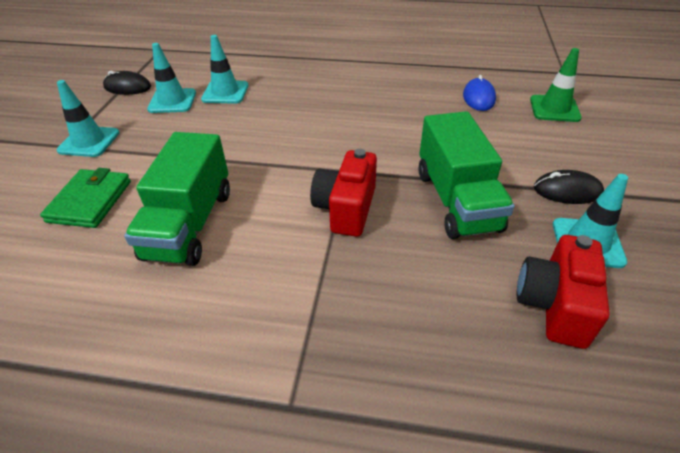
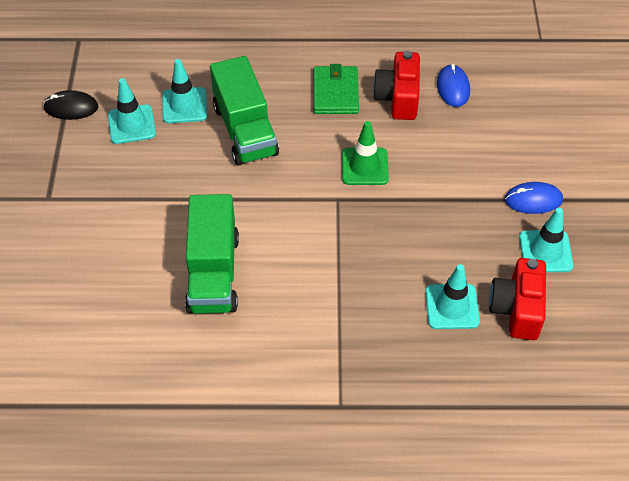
camera: 10 degrees left, 10 degrees up
green wallet [40,168,131,228] -> green wallet moved to [314,64,359,114]
turquoise traffic cone [57,80,119,157] -> turquoise traffic cone moved to [425,264,480,329]
red camera [310,149,377,237] -> red camera moved to [373,51,420,120]
green truck [418,111,515,239] -> green truck moved to [210,56,279,166]
green traffic cone [530,48,582,122] -> green traffic cone moved to [342,121,389,185]
black mouse [534,170,604,204] -> blue mouse [505,182,563,214]

